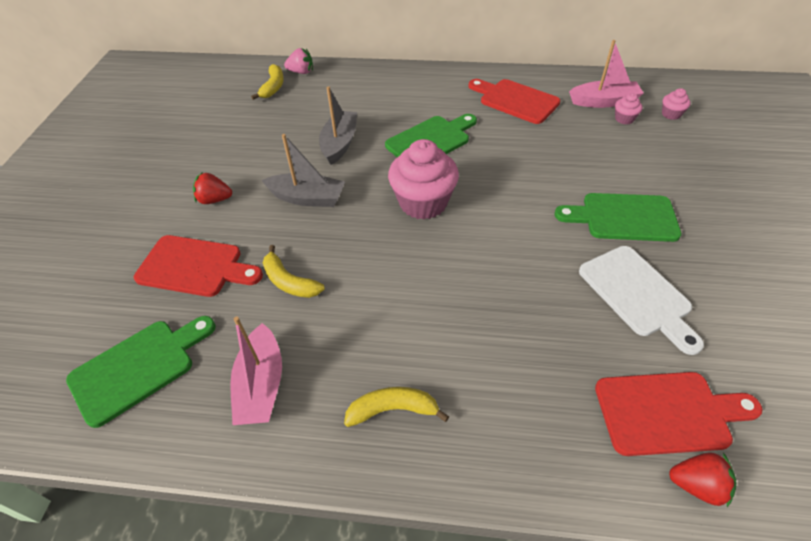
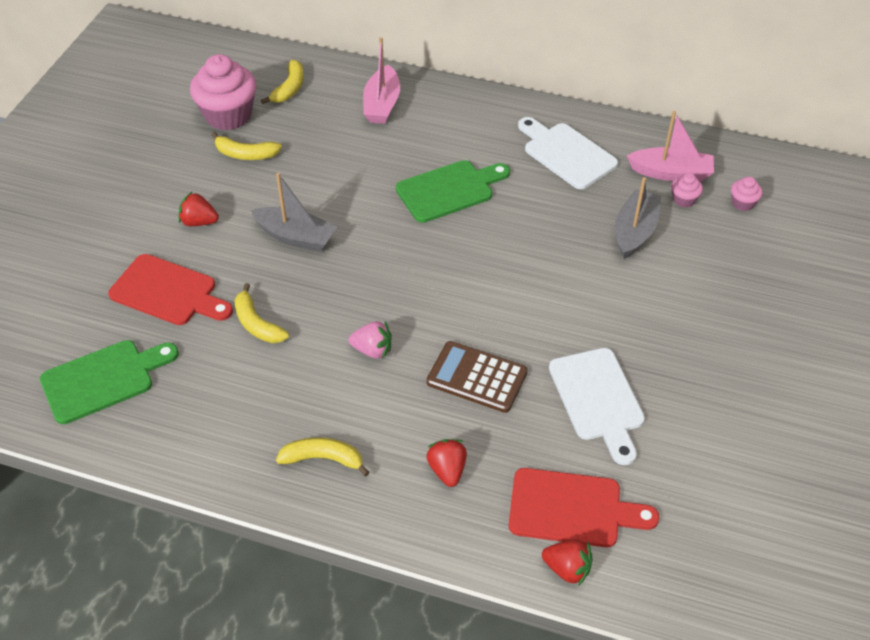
camera: 10 degrees right, 0 degrees up
pink boat [230,317,282,425] -> pink boat moved to [363,38,400,124]
pink strawberry [284,48,313,74] -> pink strawberry moved to [348,321,392,359]
grey boat [319,86,357,165] -> grey boat moved to [615,177,661,259]
pink cupcake [388,139,459,220] -> pink cupcake moved to [190,54,256,130]
red cutting board [469,79,560,124] -> white cutting board [518,117,618,189]
green cutting board [554,193,681,242] -> none
none -> yellow banana [211,132,282,160]
none -> red strawberry [426,439,467,487]
none -> brown calculator [427,341,528,413]

